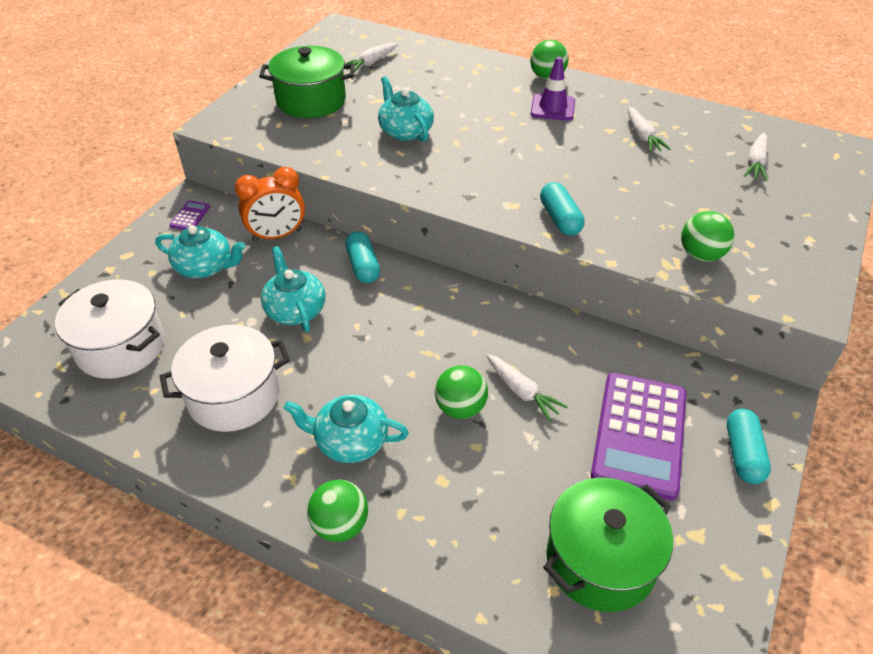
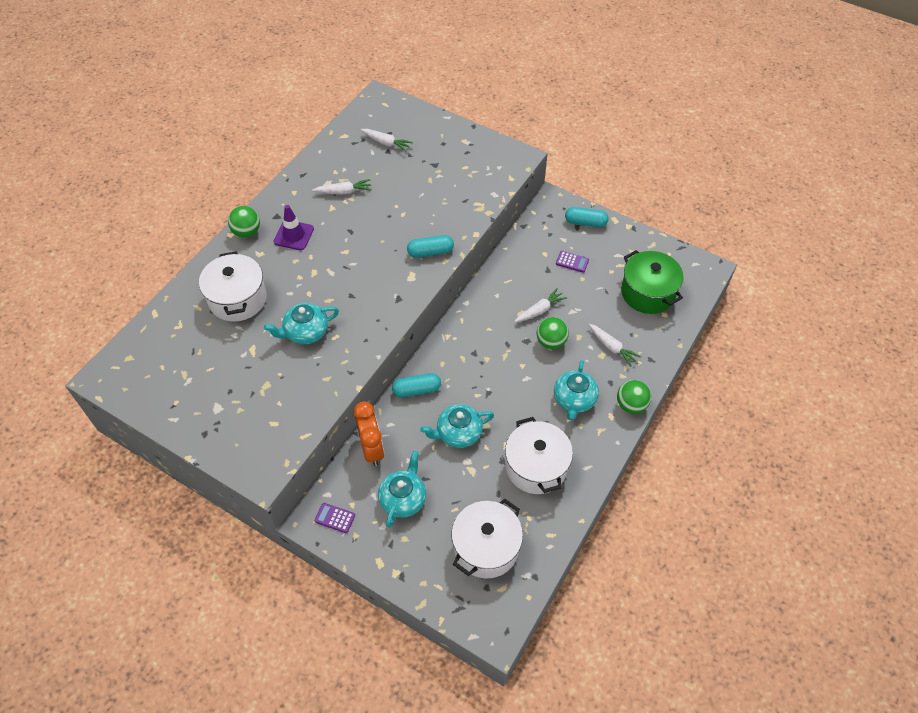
camera: 85 degrees left, 10 degrees up
green pot [259,46,355,118] -> none
white carrot [345,42,398,72] -> white carrot moved to [588,324,641,367]
purple calculator [591,372,686,501] -> purple calculator [556,251,589,273], size x0.40
green ball [681,211,734,262] -> none
none -> white pot [199,251,267,322]

